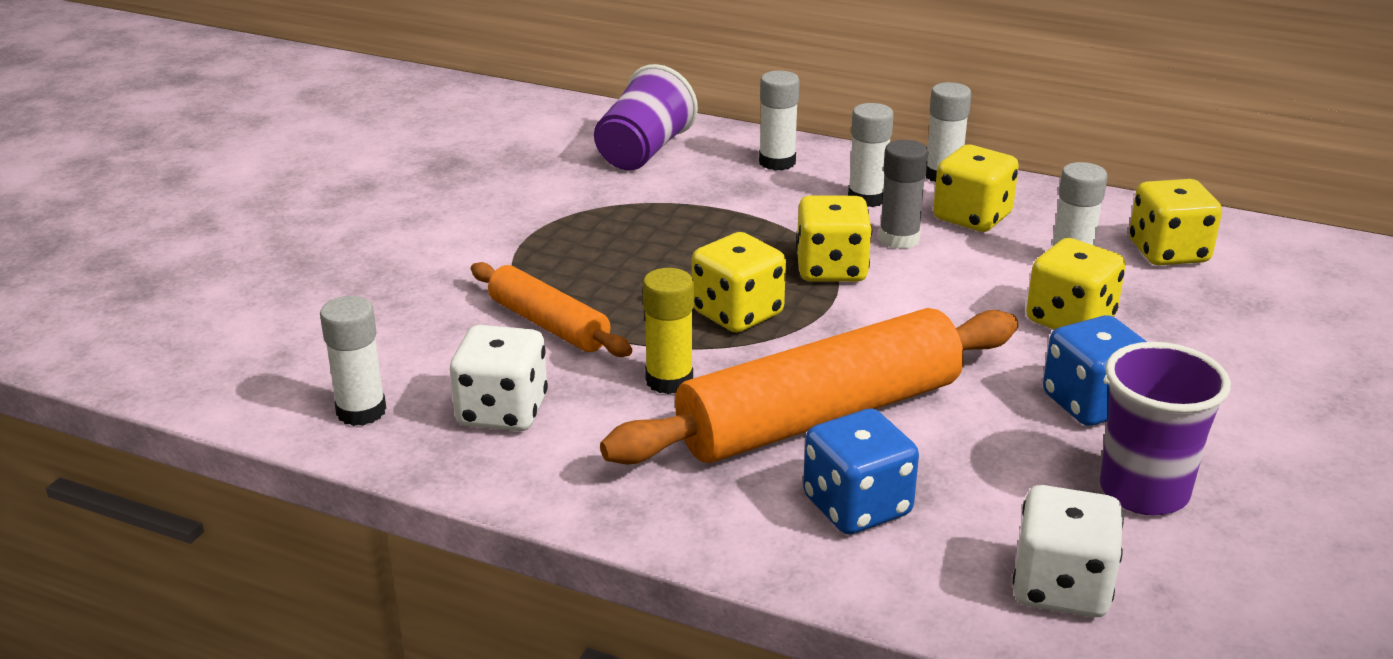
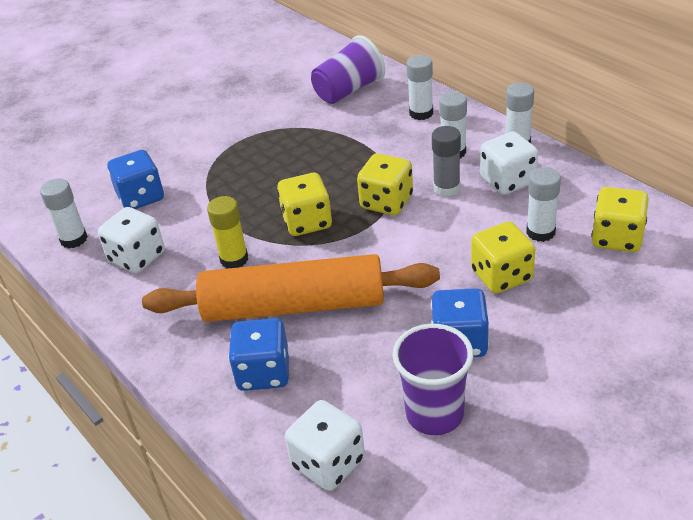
camera: 30 degrees right, 10 degrees up
orange rolling pin [471,262,633,357] -> none
yellow dice [933,145,1019,232] -> white dice [480,131,538,195]
none -> blue dice [107,150,164,209]

